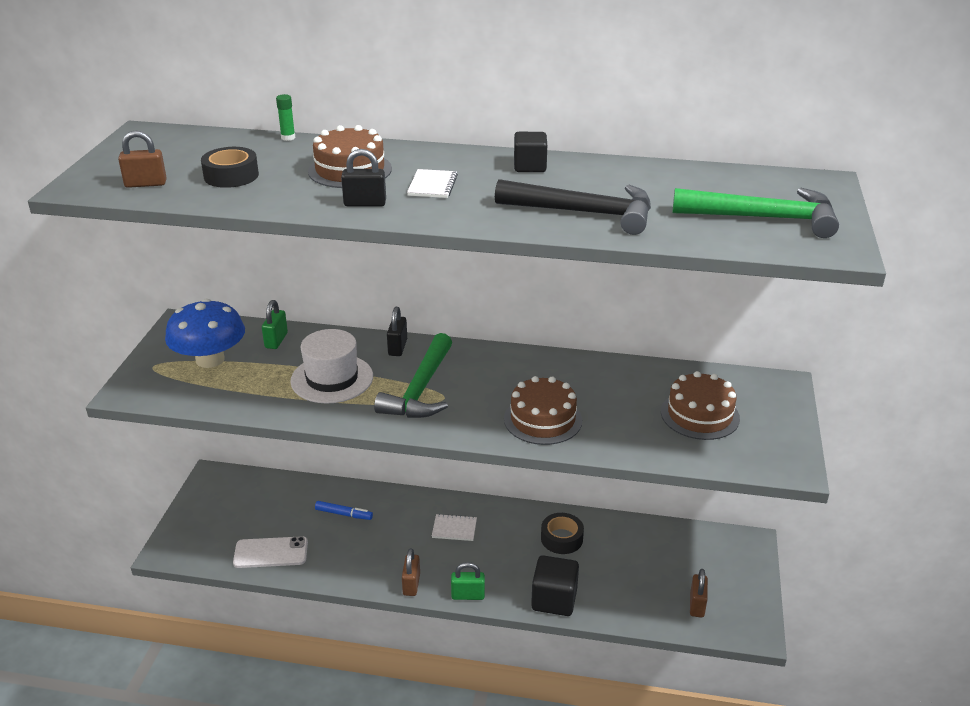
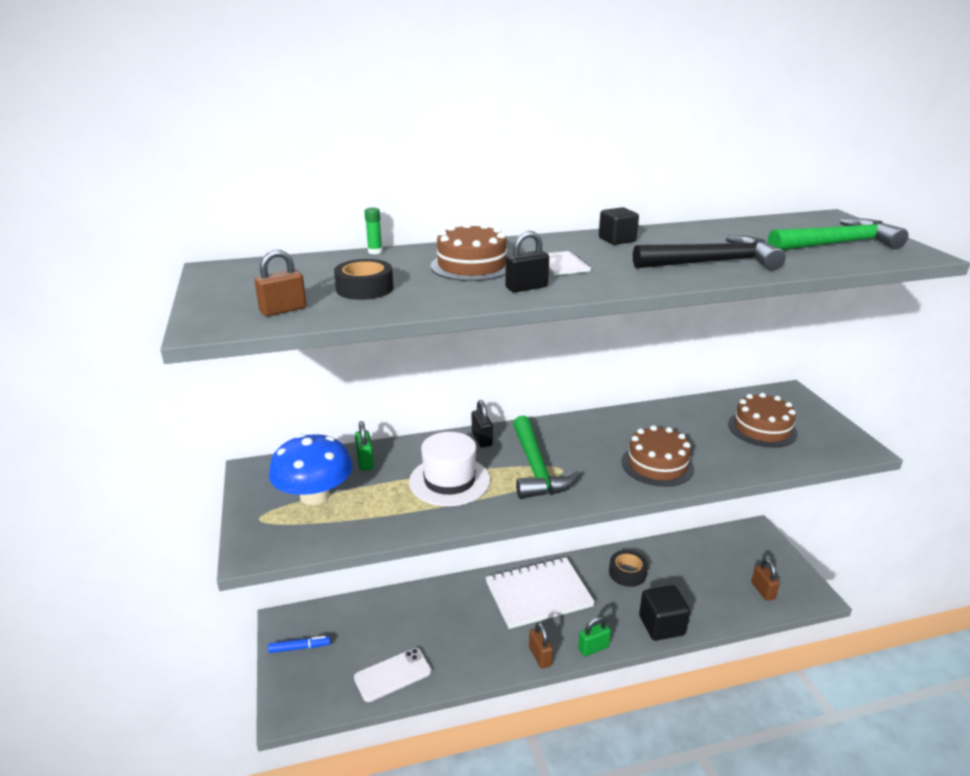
camera: 25 degrees left, 5 degrees down
blue marker [315,501,373,520] -> blue marker moved to [268,636,331,653]
white notebook [432,514,477,541] -> white notebook [486,557,595,629], size x2.35

